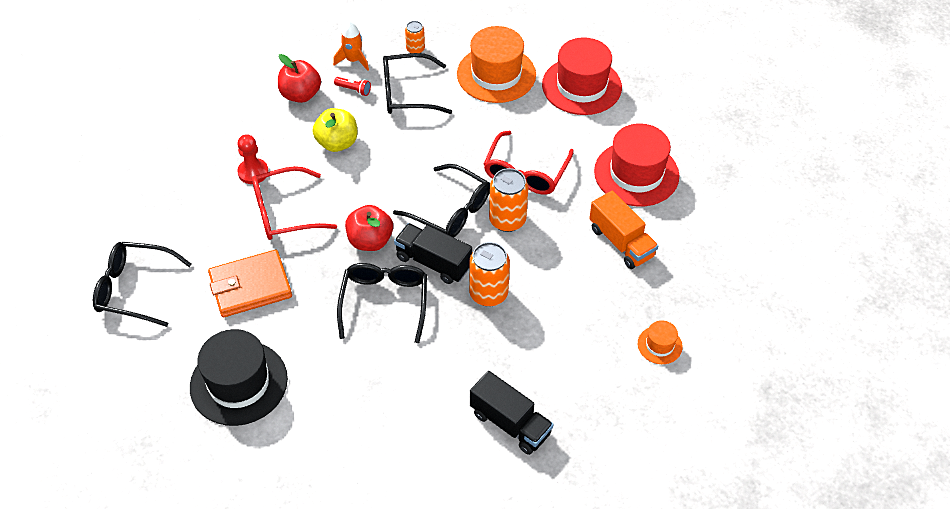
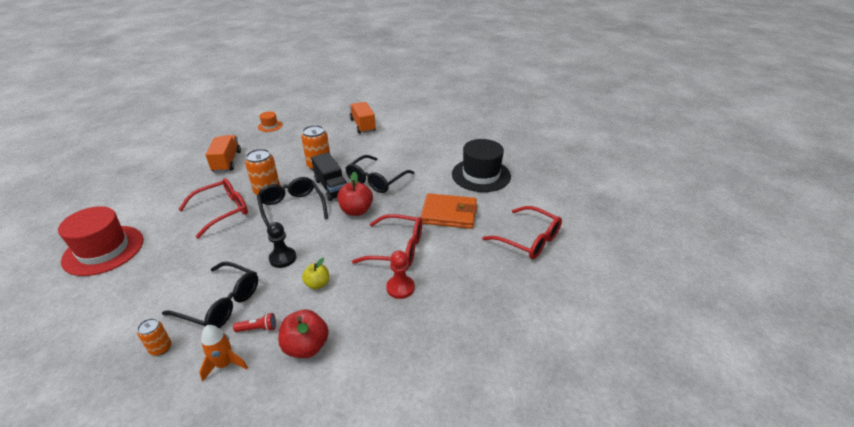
camera: 150 degrees left, 15 degrees down
black glasses [93,242,191,327] -> red glasses [483,206,562,259]
yellow apple [312,108,357,152] -> yellow apple [302,258,329,289], size x0.63
red flashlight [334,77,371,96] -> red flashlight turned 120 degrees clockwise [233,313,276,332]
orange hat [457,26,536,103] -> none
black truck [470,371,553,455] -> orange truck [350,102,376,134]
red hat [594,123,679,206] -> none
none -> black pawn [267,222,296,268]

